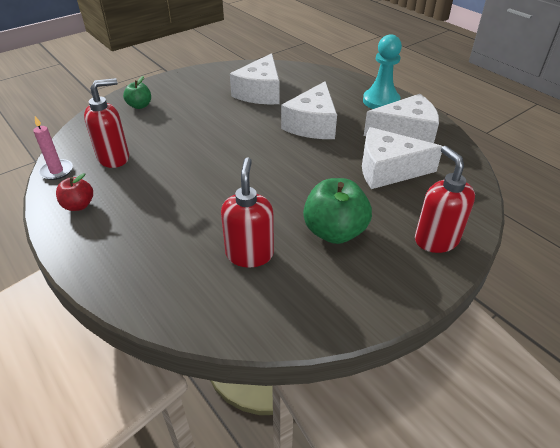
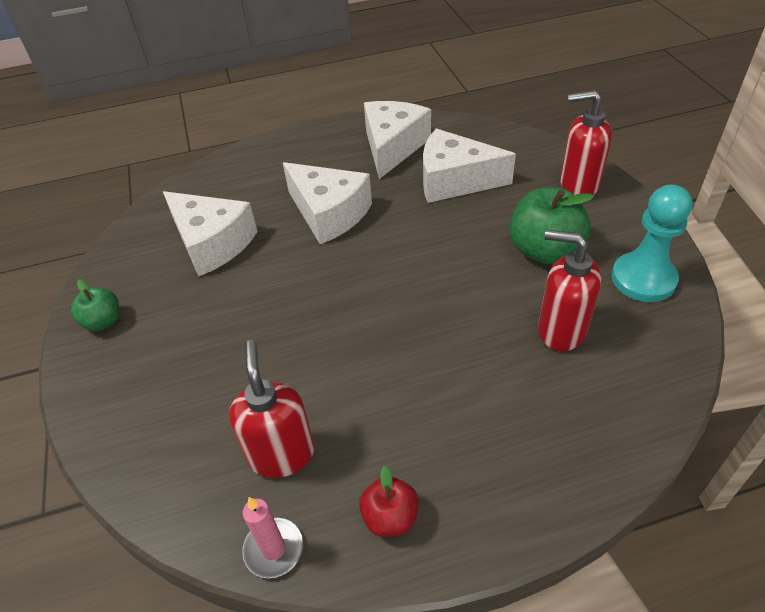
camera: 65 degrees left, 5 degrees up
green apple [123,76,151,109] -> green apple moved to [71,279,119,331]
white cheese [362,127,443,189] -> white cheese turned 75 degrees clockwise [423,128,516,203]
turquoise pawn [363,34,402,109] -> turquoise pawn moved to [611,185,692,302]

